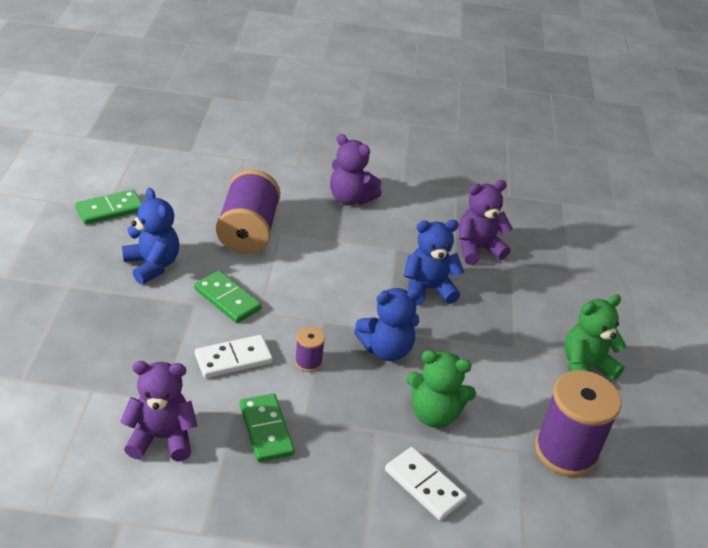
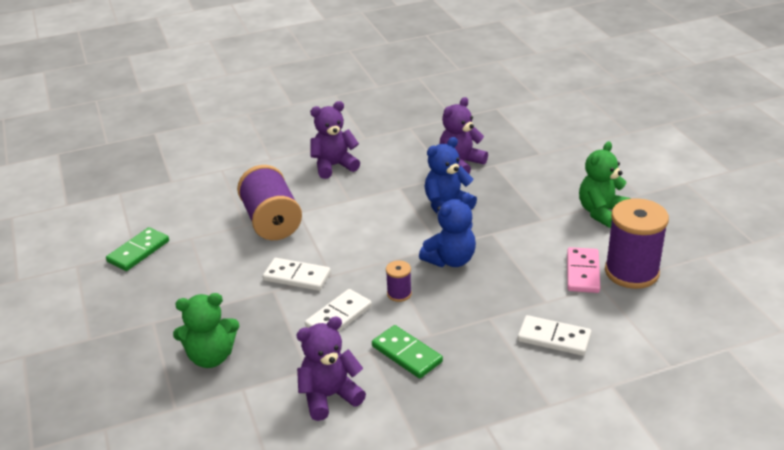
camera: 20 degrees left, 5 degrees down
blue teddy bear [122,188,179,284] -> none
green domino [194,271,261,323] -> white domino [263,258,331,291]
purple teddy bear [330,134,382,205] -> purple teddy bear turned 150 degrees clockwise [310,101,360,179]
green teddy bear [406,350,476,428] -> green teddy bear moved to [173,293,239,368]
none -> pink domino [567,247,600,293]

